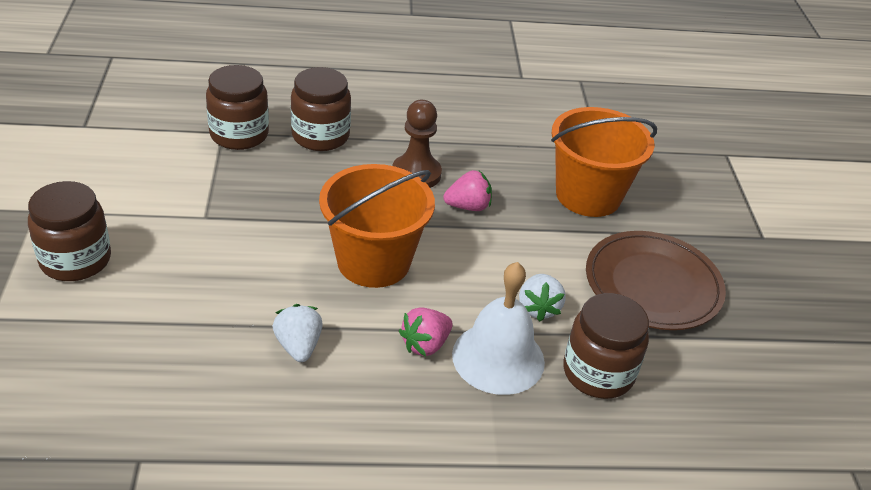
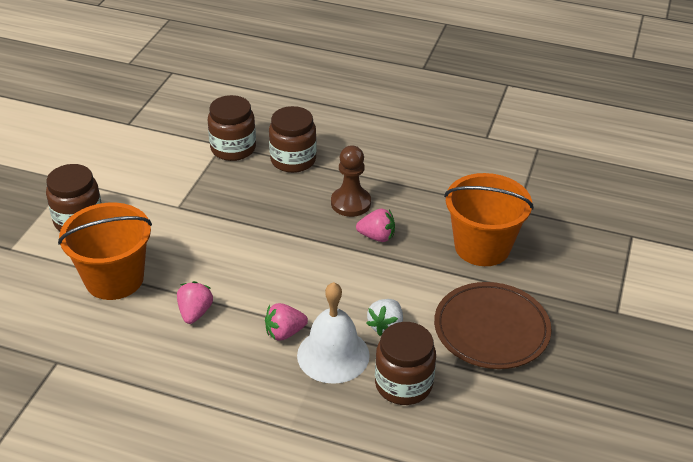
camera: 25 degrees right, 0 degrees up
white strawberry [273,304,323,362] -> pink strawberry [177,281,213,324]
orange bucket [319,164,435,288] -> orange bucket moved to [58,203,152,300]

